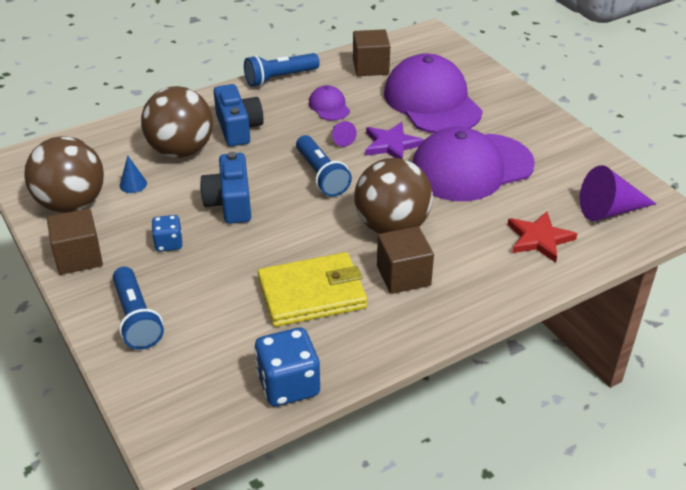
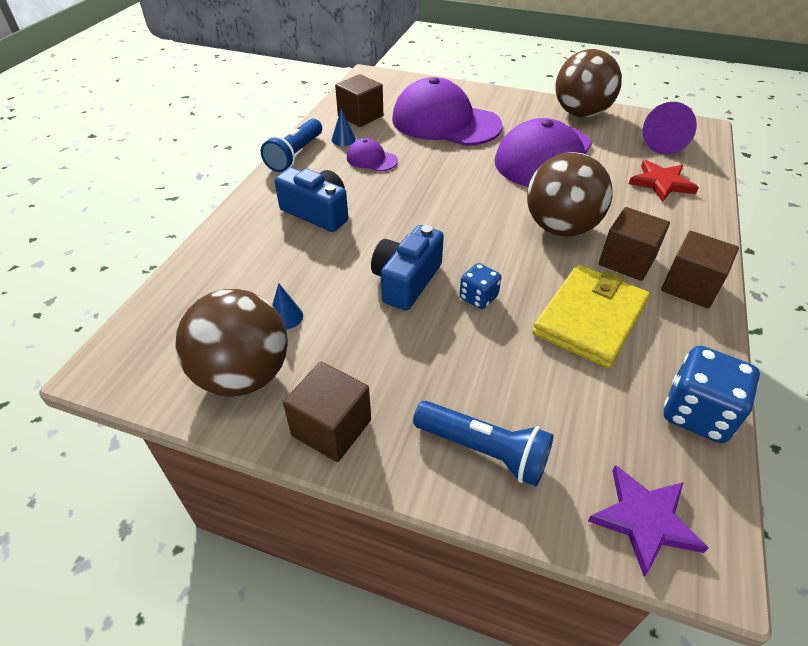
camera: 40 degrees left, 5 degrees up
brown ball [141,86,213,158] -> brown ball moved to [555,49,622,117]
blue dice [151,215,182,252] -> blue dice moved to [459,263,501,309]
blue camera [200,152,251,224] -> blue camera turned 75 degrees clockwise [371,225,444,311]
blue flashlight [296,135,352,197] -> none
purple cone [332,121,357,147] -> none
purple star [365,122,424,159] -> purple star moved to [588,465,709,576]
none -> blue cone [331,109,356,146]
none -> brown cube [661,231,739,308]

